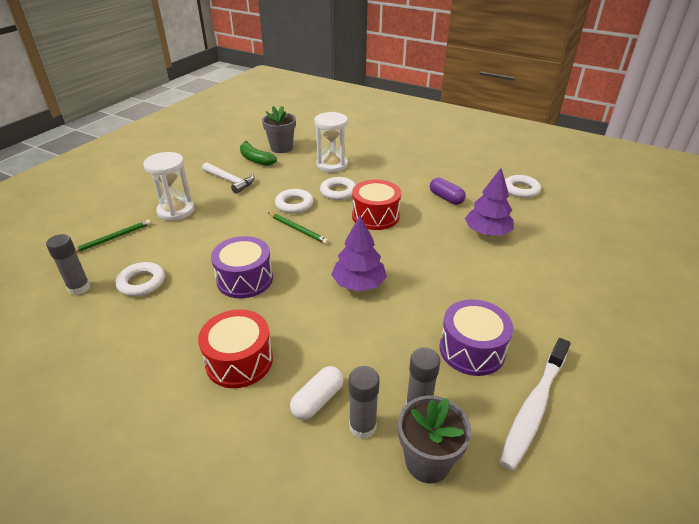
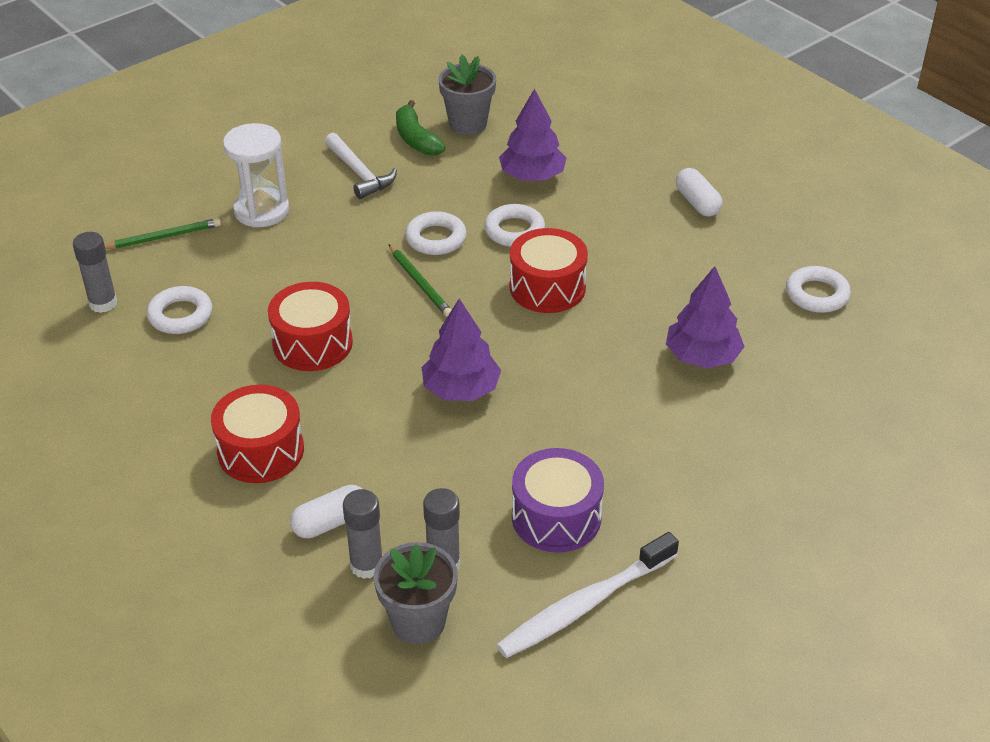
camera: 20 degrees right, 5 degrees up
purple drum [211,236,273,299] -> red drum [268,282,353,371]
white hourglass [314,112,348,172] -> purple tree [499,89,567,181]
purple capsule [430,177,466,205] -> none
none -> white capsule [676,168,723,217]

